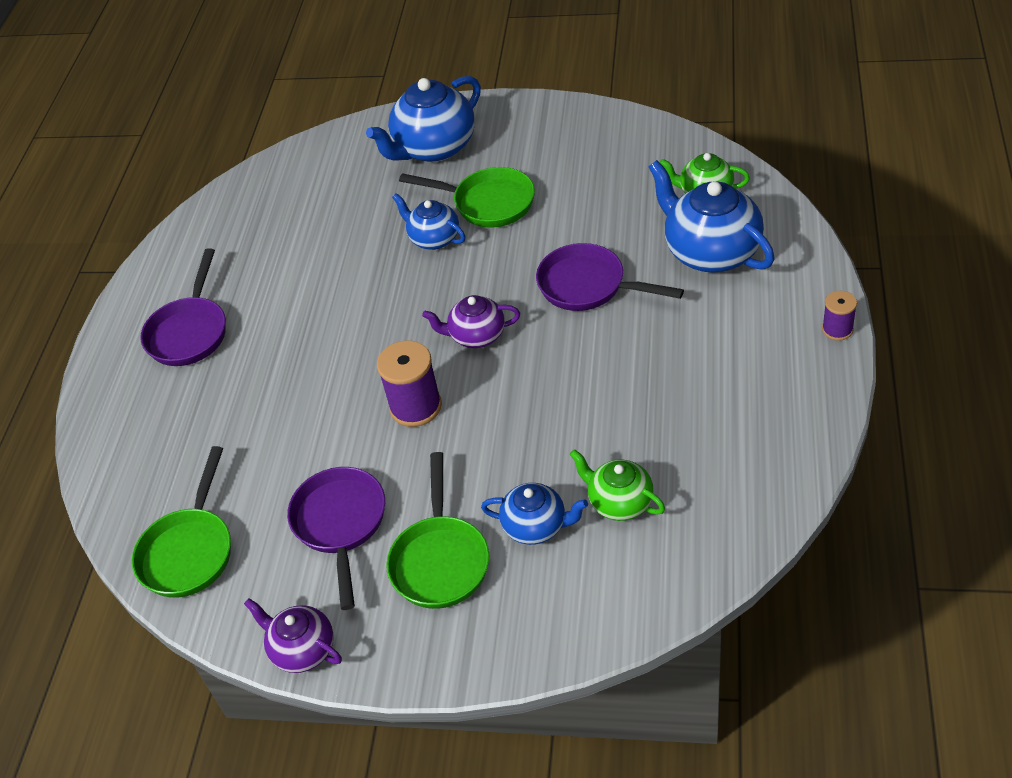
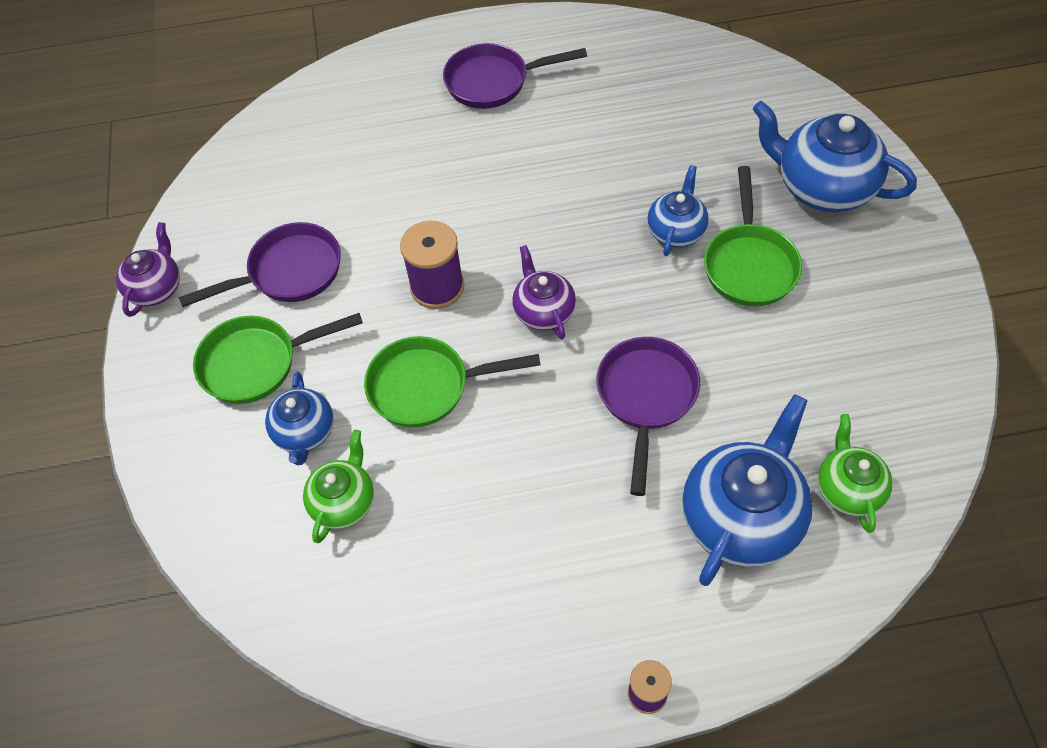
camera: 70 degrees right, 10 degrees up
green pan [132,446,231,598] -> green pan moved to [364,336,540,427]

